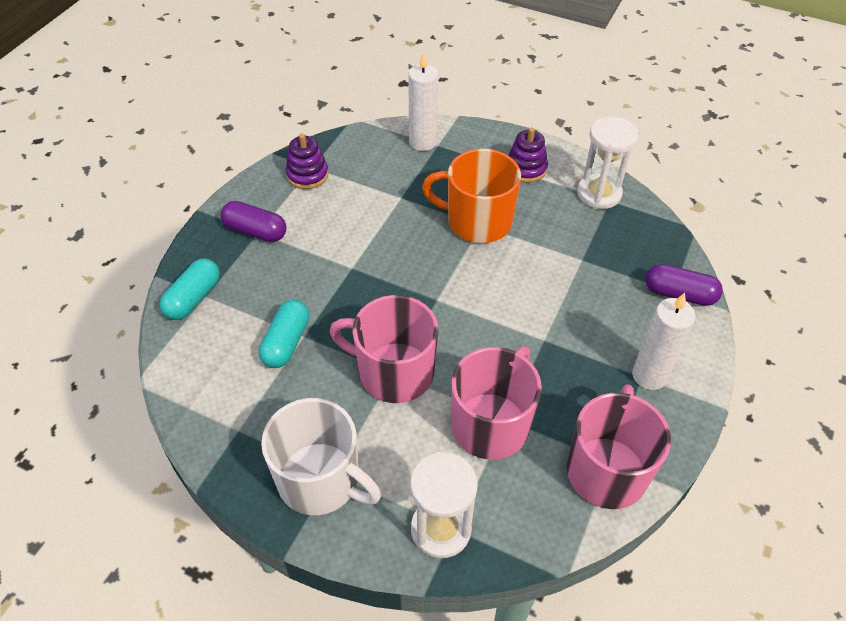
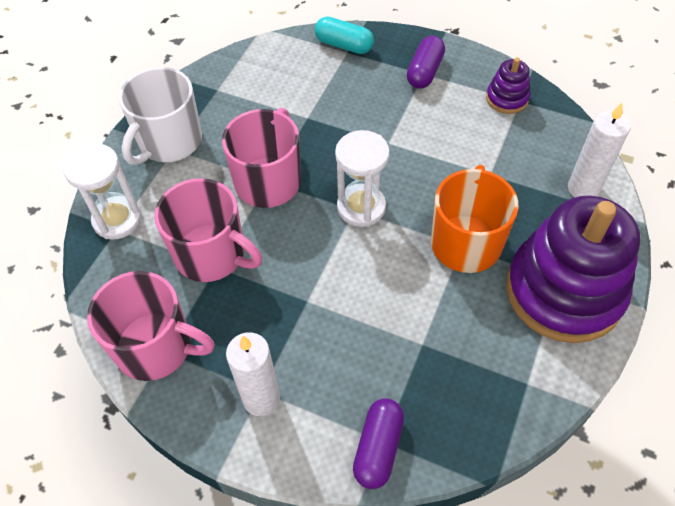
camera: 90 degrees right, 5 degrees up
turquoise capsule [259,300,309,368] -> none
purple stacking toy [508,127,548,183] -> purple stacking toy [506,196,640,343], size x2.29
white hourglass [577,116,639,209] -> white hourglass moved to [335,130,390,227]

